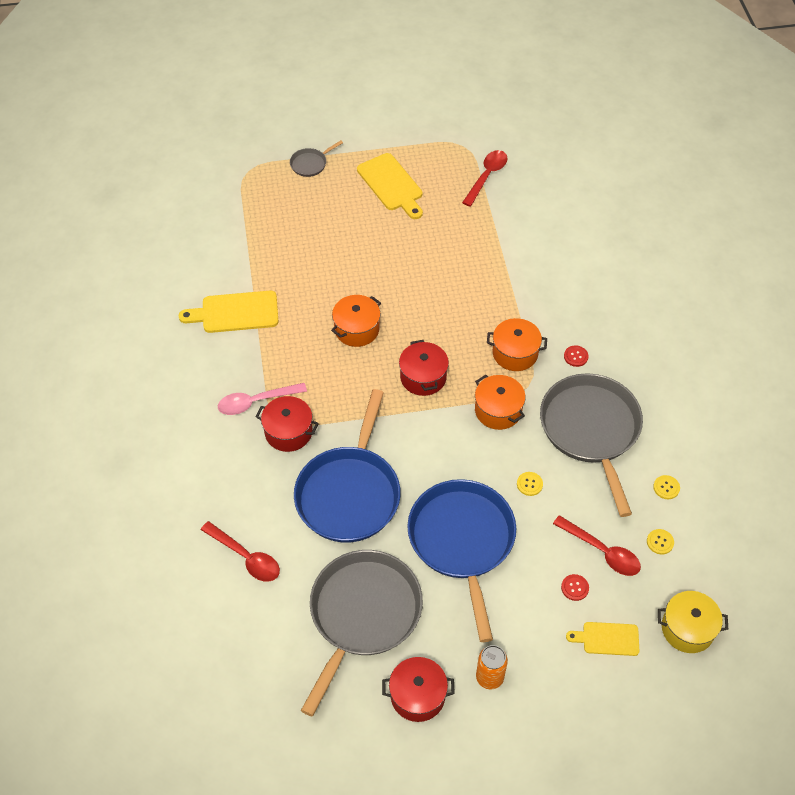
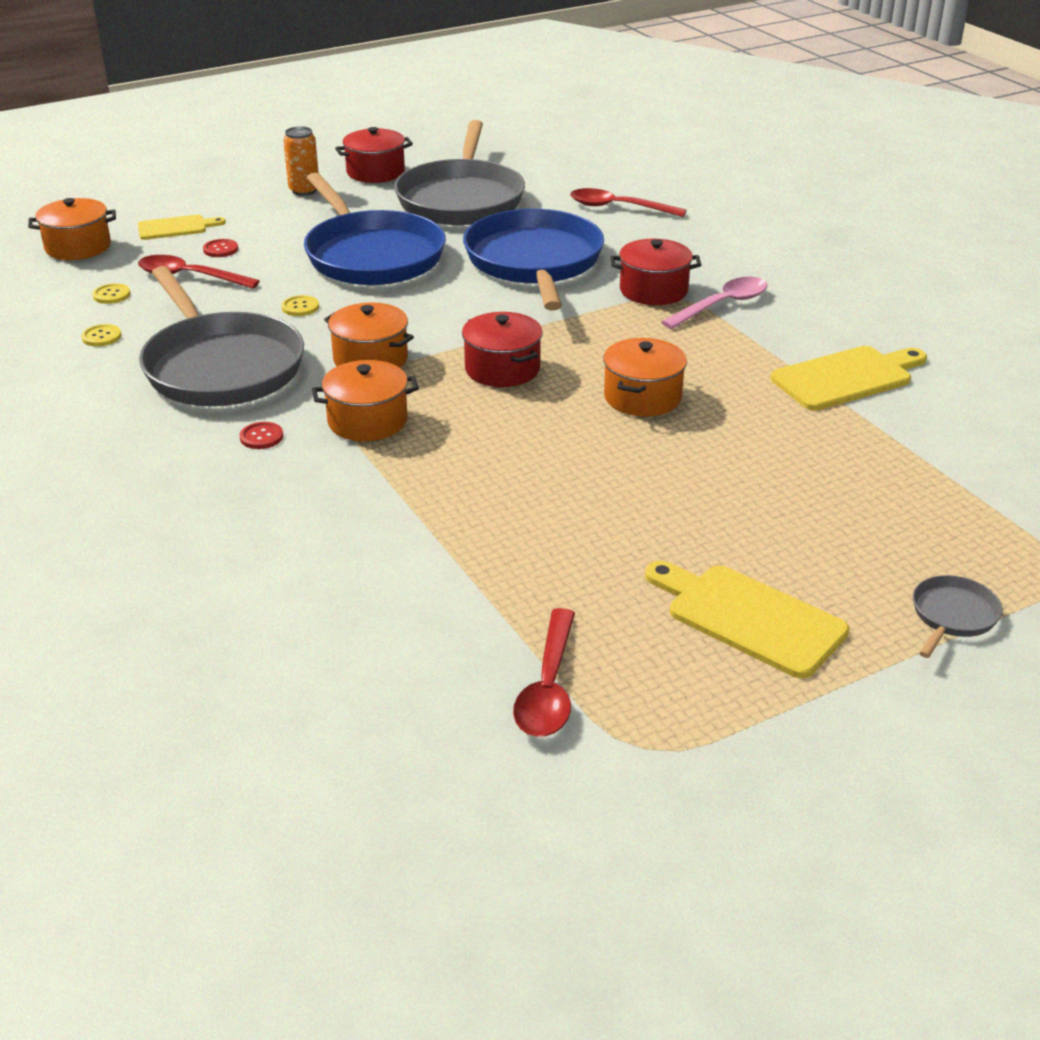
camera: 160 degrees right, 20 degrees down
yellow pot [658,591,728,653] -> orange pot [28,198,116,260]

